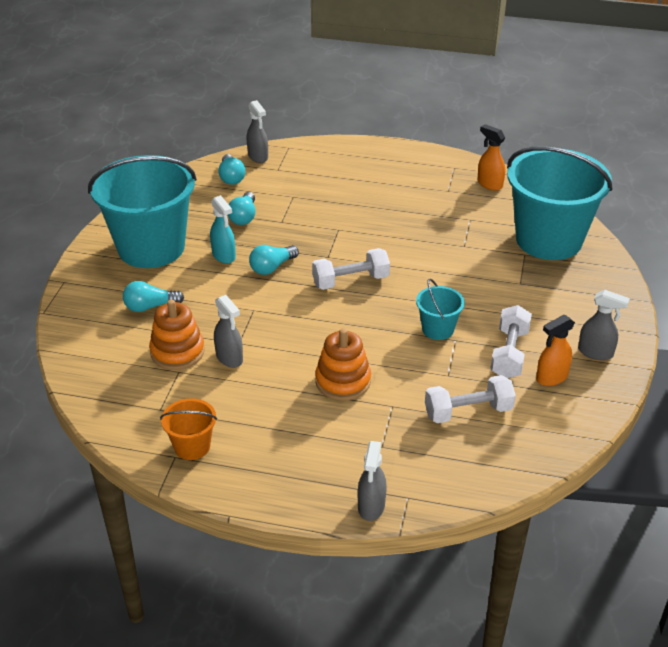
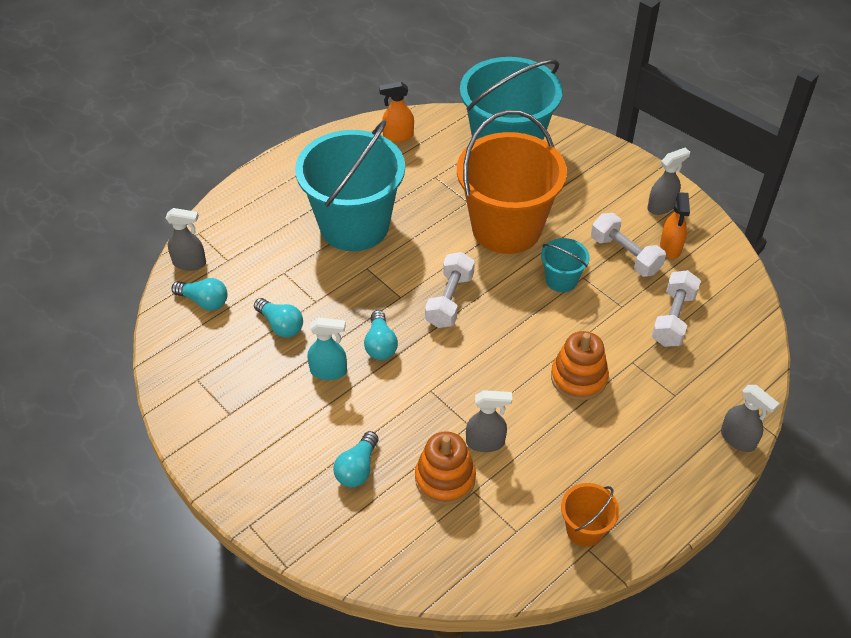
camera: 55 degrees left, 10 degrees up
turquoise bucket [88,155,197,268] -> turquoise bucket moved to [295,120,405,251]
none -> orange bucket [457,110,567,254]

